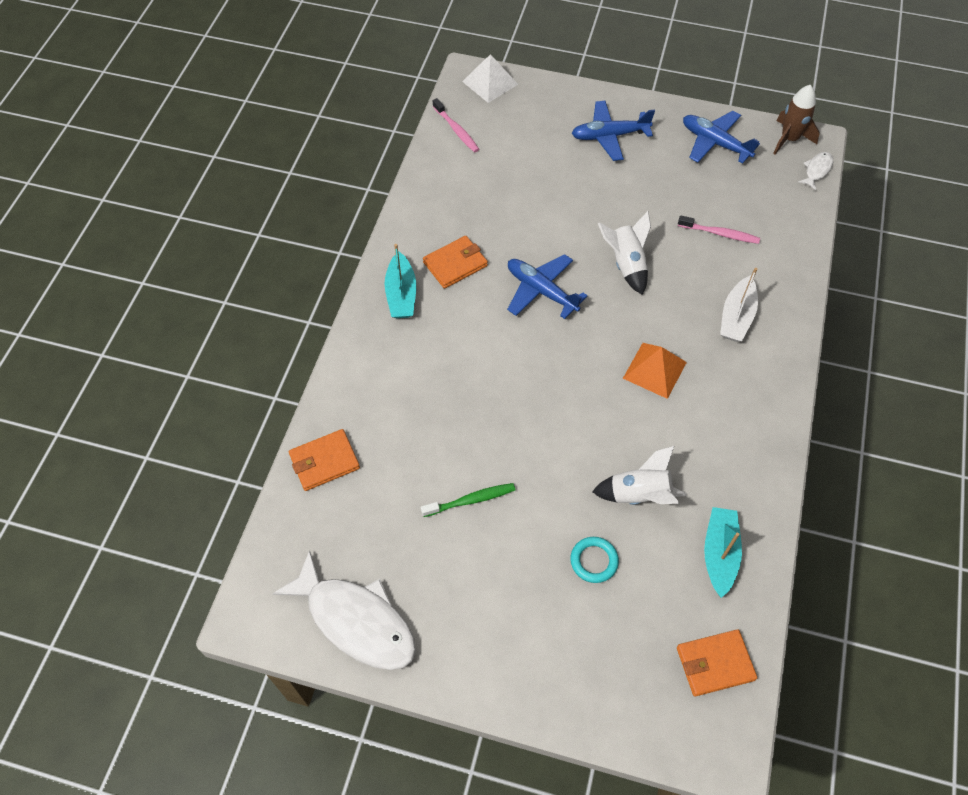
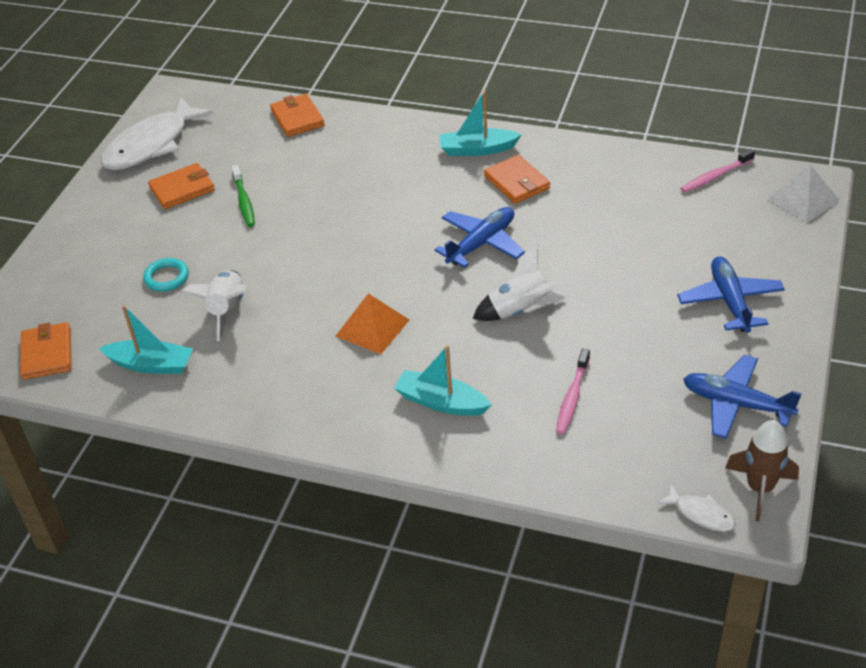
camera: 95 degrees right, 15 degrees down
blue plane [683,111,760,164] -> blue plane turned 105 degrees counterclockwise [683,355,802,439]
white boat [720,268,758,342] -> turquoise boat [394,345,492,416]
none -> orange wallet [148,163,215,209]

